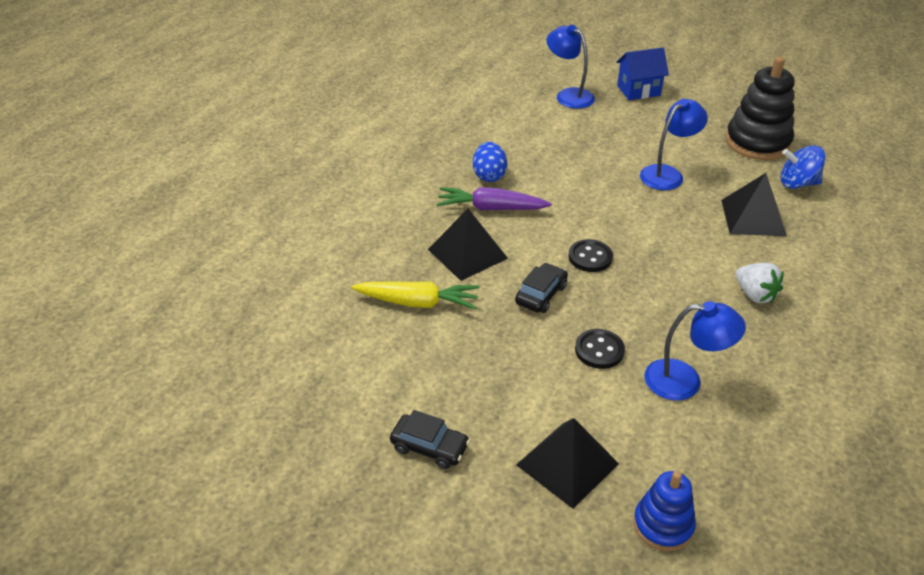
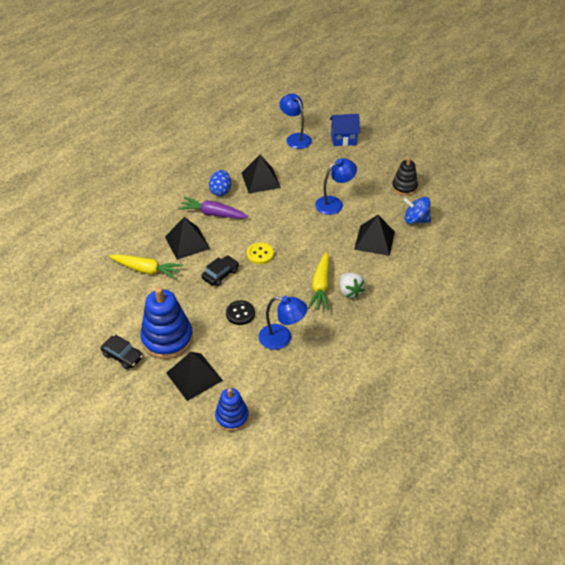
camera: 10 degrees right, 5 degrees up
black button [568,239,613,272] -> yellow button [247,243,274,264]
black stacking toy [726,57,795,160] -> black stacking toy [392,157,418,196], size x0.60
none -> blue stacking toy [140,287,193,359]
none -> black pyramid [241,155,281,193]
none -> yellow carrot [308,252,329,311]

